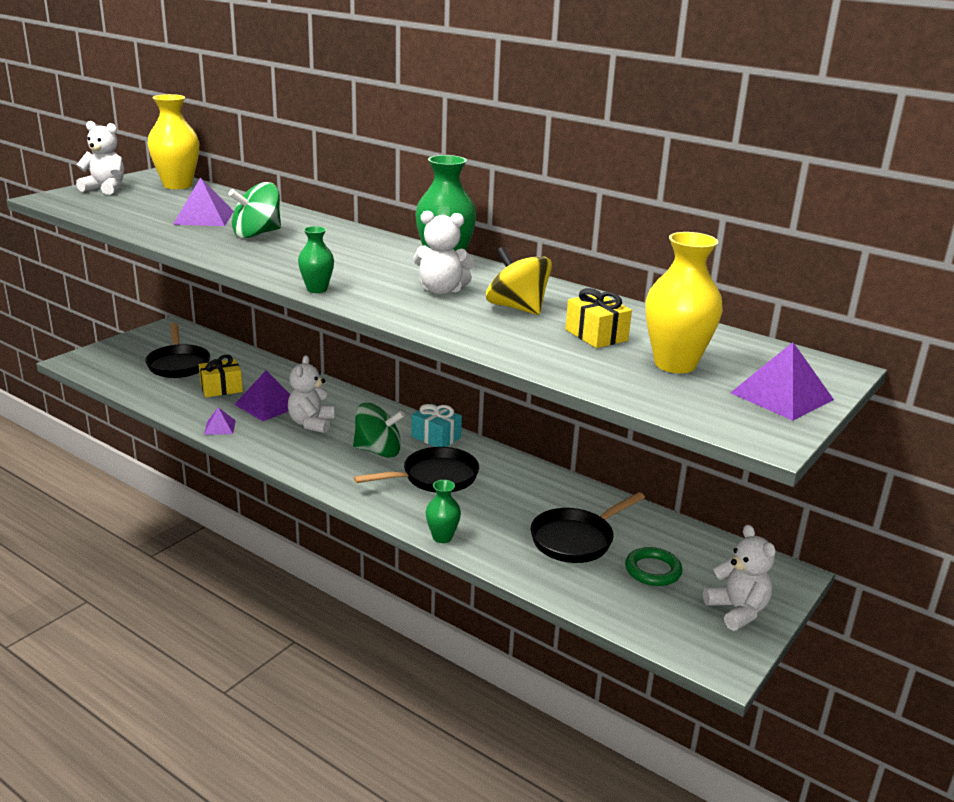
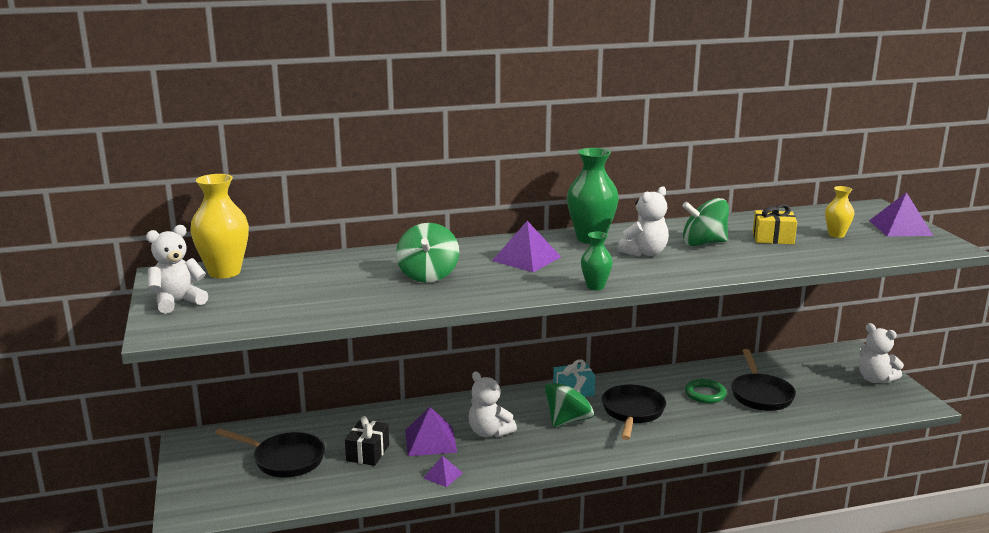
camera: 50 degrees left, 5 degrees down
purple pyramid [173,177,234,226] -> purple pyramid moved to [492,221,561,272]
yellow gift [199,355,243,397] -> black gift [345,416,389,466]
green vase [426,480,461,543] -> none
yellow spinning top [486,247,552,315] -> green spinning top [682,198,729,246]
green ring [625,547,683,586] -> green ring moved to [685,379,727,403]
yellow vase [646,232,723,373] -> yellow vase [825,186,854,238], size x0.55
white teddy bear [703,525,776,631] -> white teddy bear turned 150 degrees counterclockwise [859,323,904,384]

